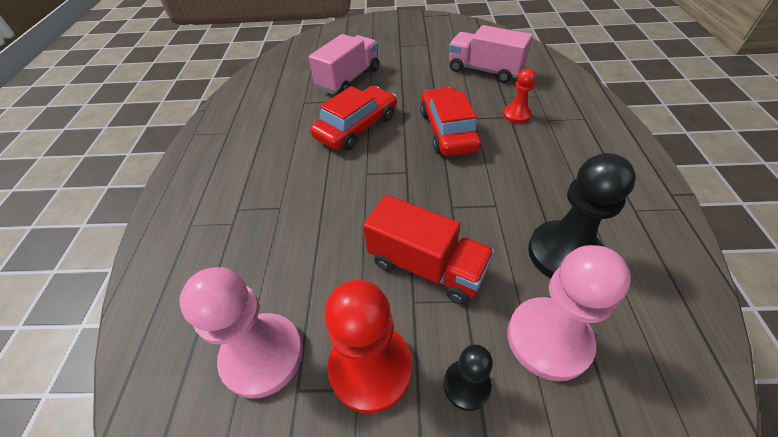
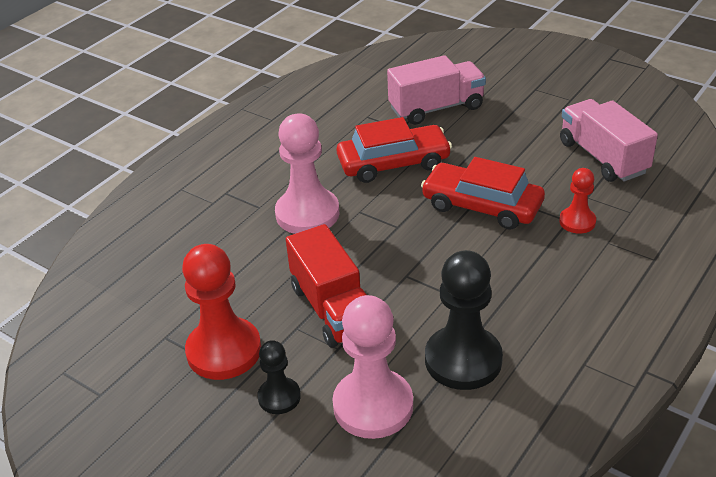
camera: 35 degrees right, 10 degrees down
pink pawn [179,267,303,398] -> pink pawn moved to [275,114,340,234]
red car [420,87,481,156] -> red car turned 90 degrees counterclockwise [421,157,545,230]

